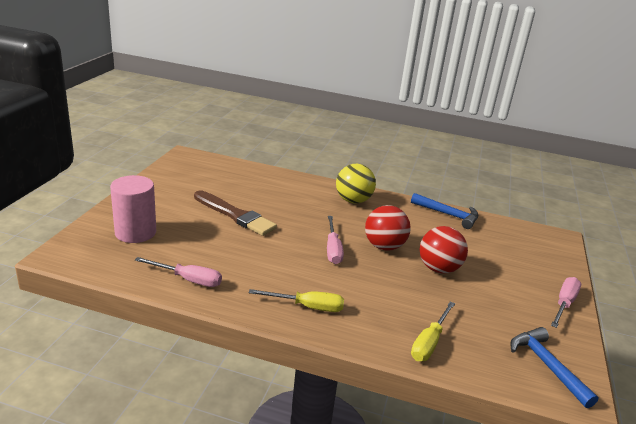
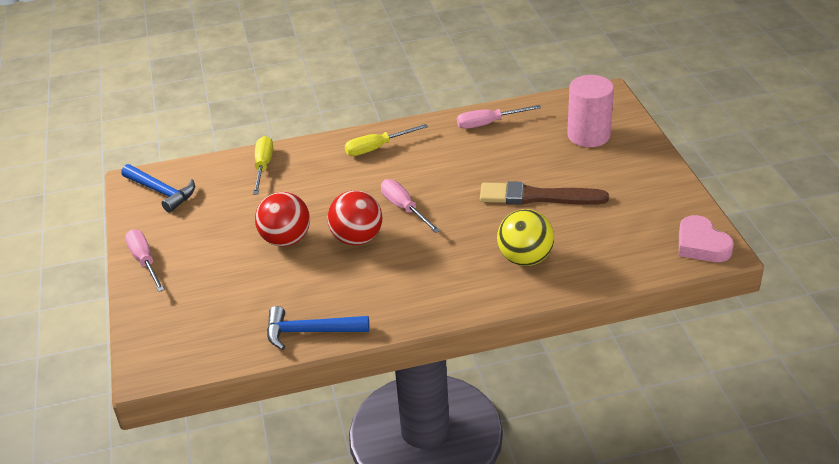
camera: 155 degrees right, 10 degrees up
yellow ball [336,164,376,203] -> yellow ball moved to [497,209,554,266]
pink screwdriver [551,277,581,328] -> pink screwdriver turned 150 degrees clockwise [125,229,165,292]
none -> pink heart [679,215,734,262]

